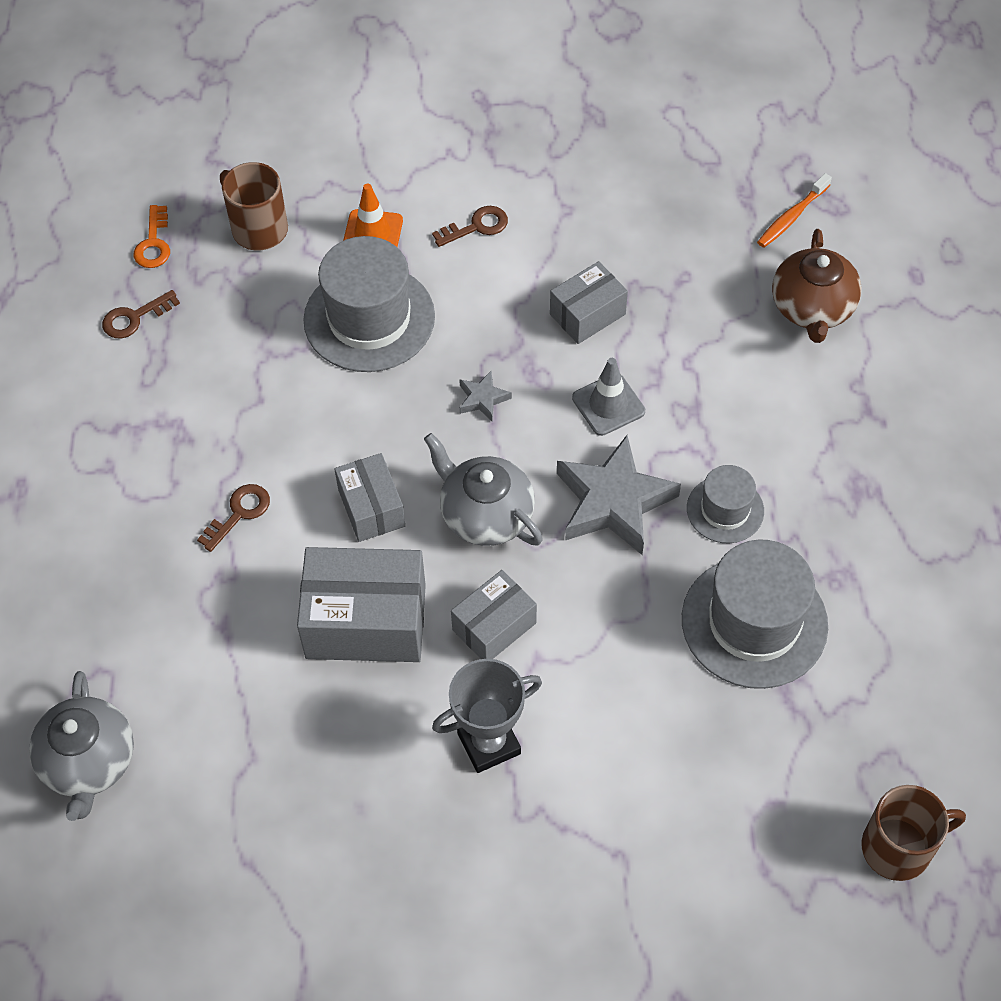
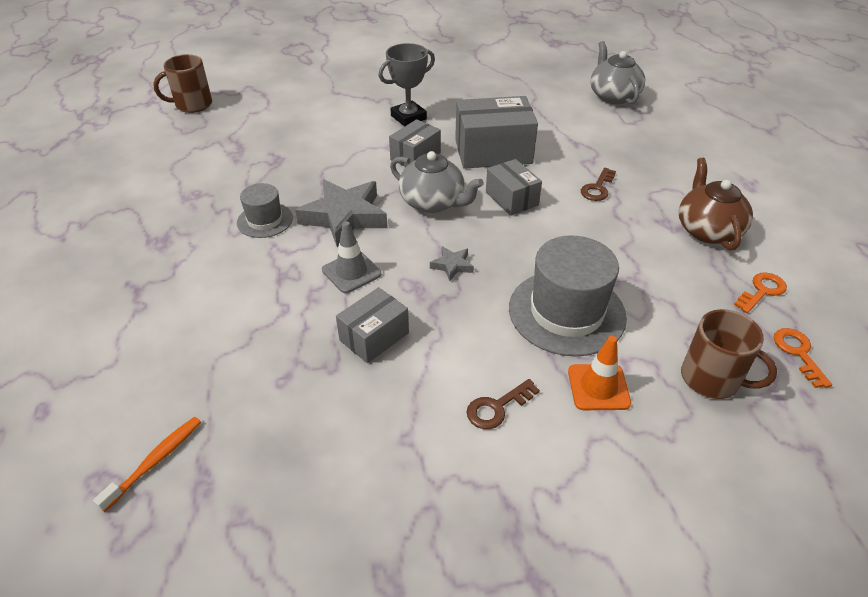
camera: 170 degrees right, 15 degrees down
brown key [102,290,180,339] -> orange key [734,272,787,313]
grey hat [682,540,828,689] -> none
brown teapot [772,229,862,343] -> brown teapot moved to [679,158,753,250]

